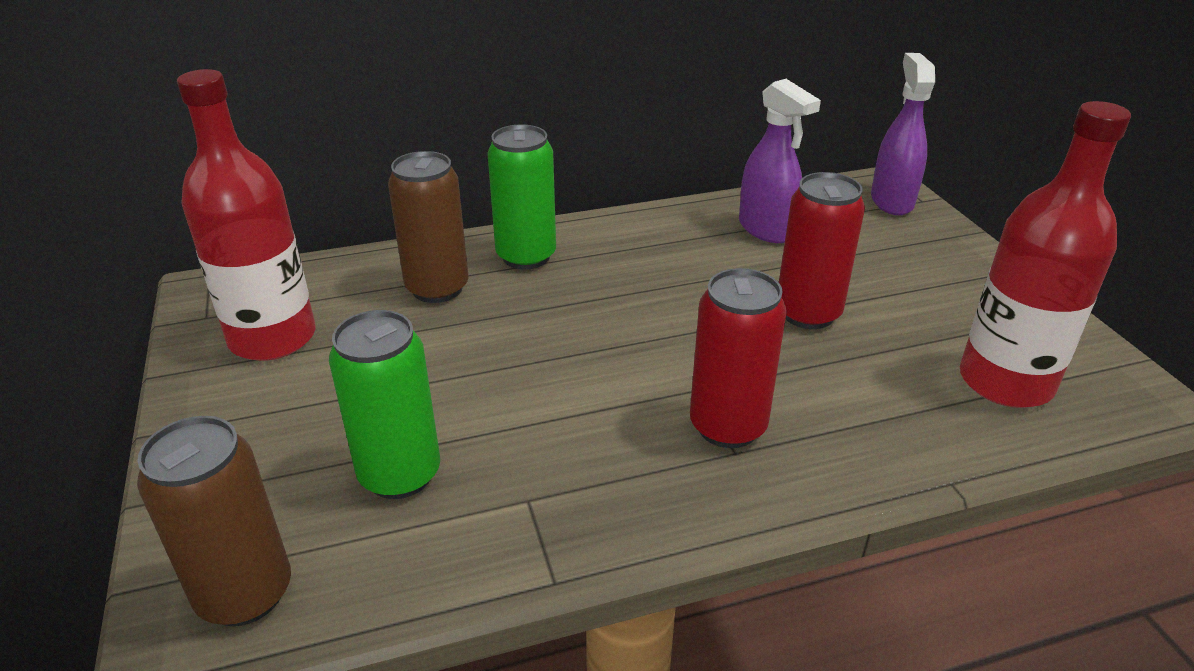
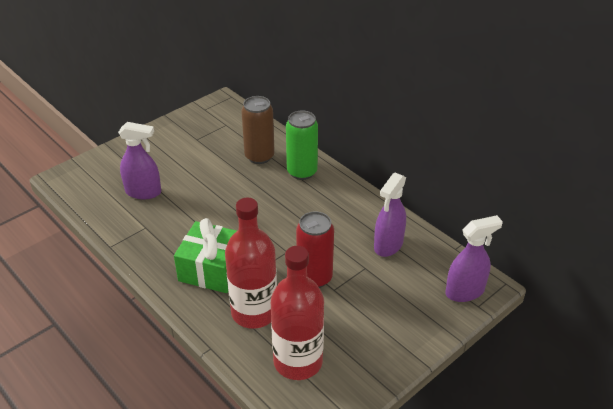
camera: 65 degrees right, 5 degrees up
brown can [137,416,291,626] -> none
red bottle [177,69,315,361] -> red bottle moved to [225,197,277,329]
green can [329,310,440,499] -> purple spray bottle [118,122,161,199]
red can [690,268,787,448] -> green gift [174,218,237,293]

